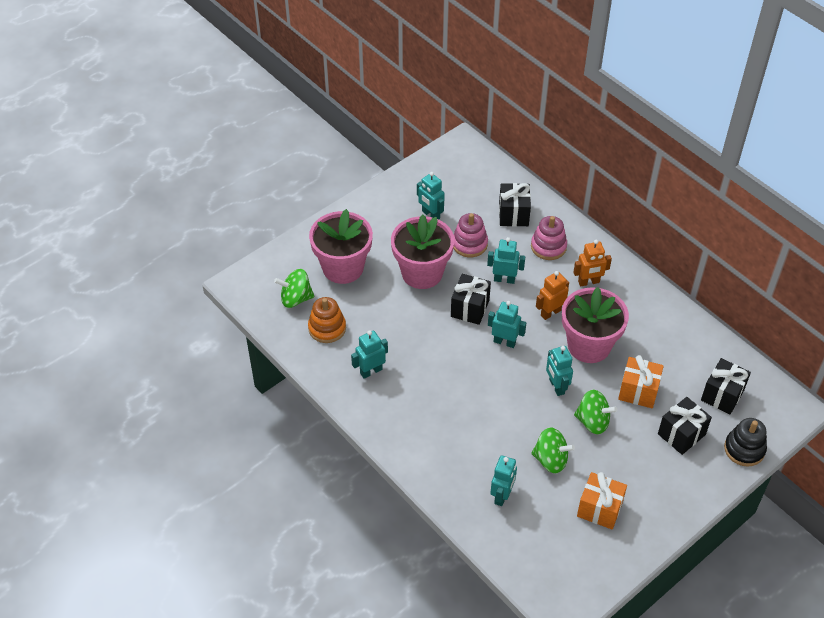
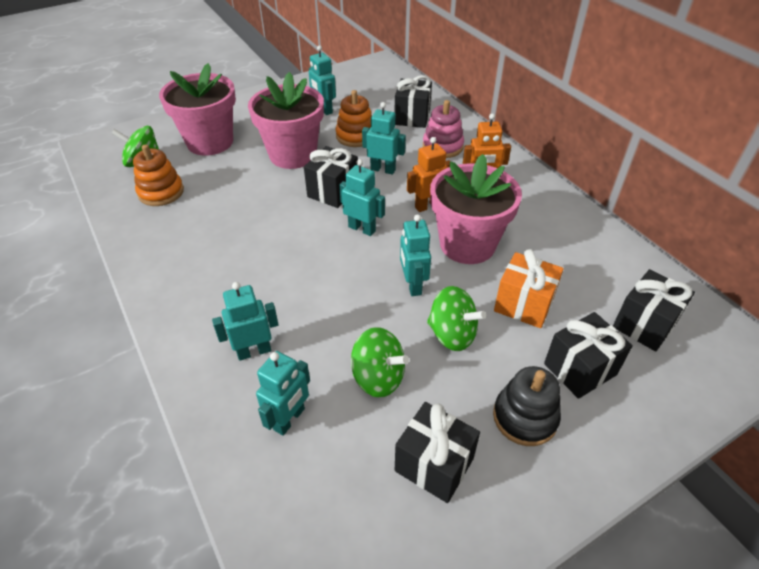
camera: 10 degrees right, 5 degrees down
turquoise robot [351,330,388,379] -> turquoise robot moved to [212,282,279,361]
pink stacking toy [453,213,488,257] -> orange stacking toy [335,90,372,147]
orange gift [577,472,627,529] -> black gift [395,402,480,503]
black stacking toy [724,418,767,467] -> black stacking toy moved to [493,366,561,446]

